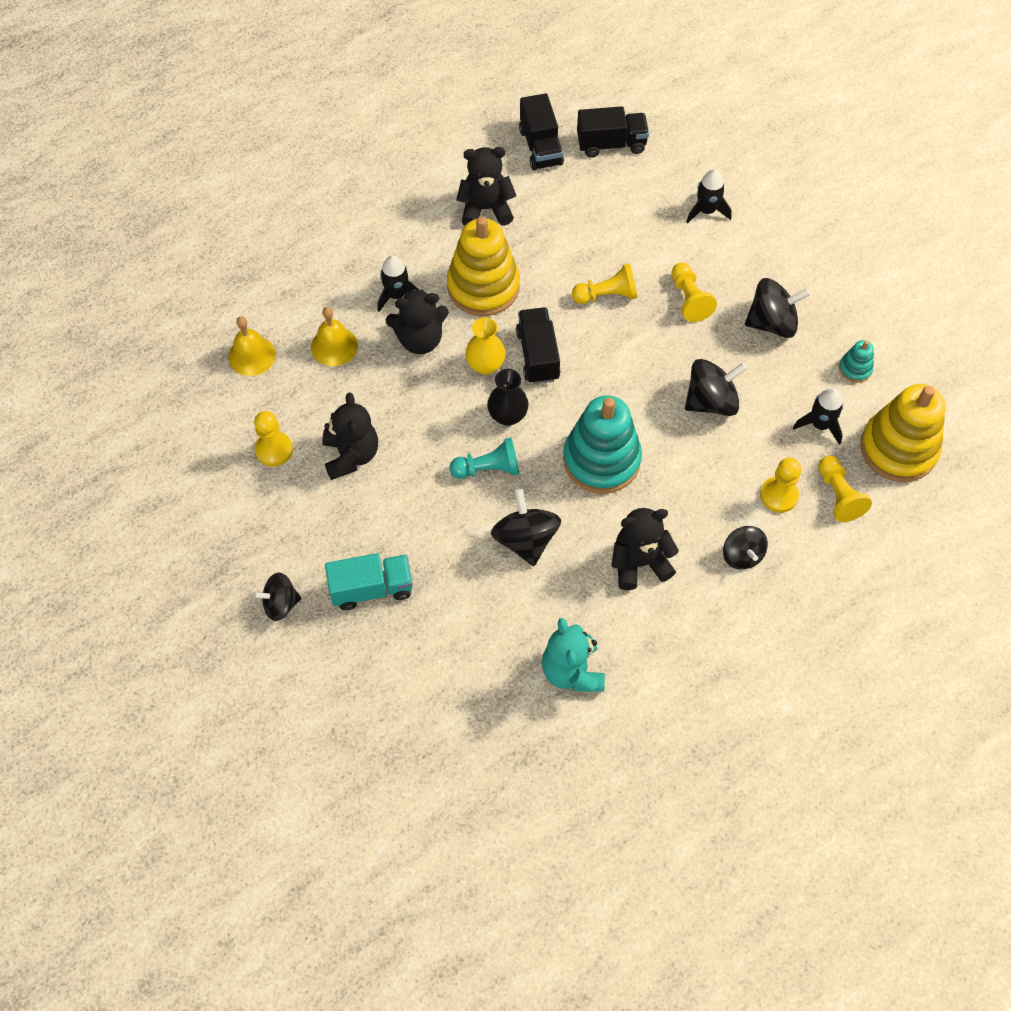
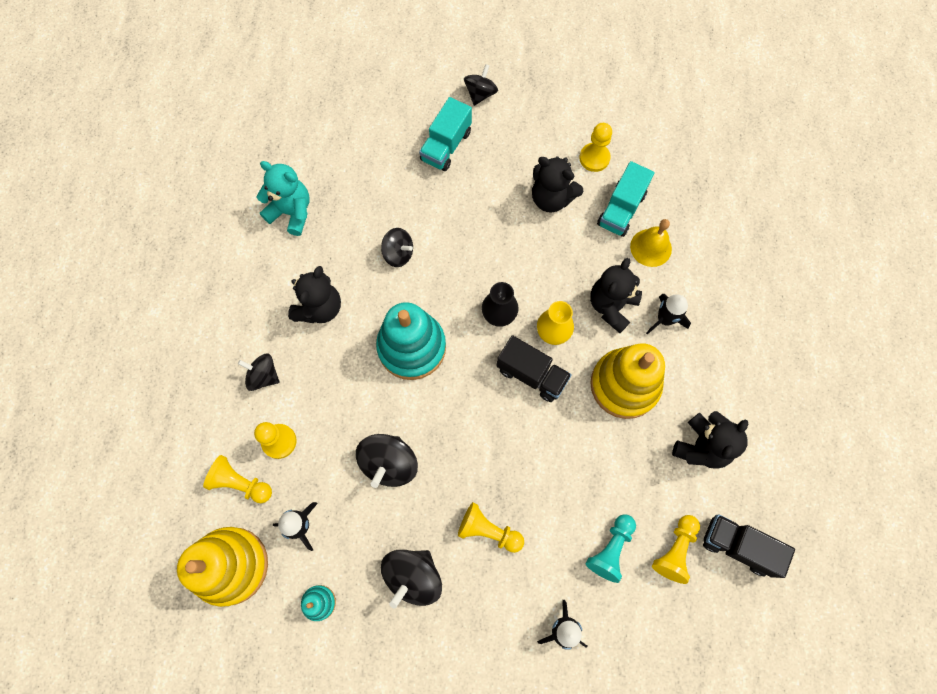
camera: 130 degrees right, 10 degrees up
yellow bell [228,317,276,376] -> none
turquoise pawn [449,437,519,479] -> turquoise pawn moved to [586,515,636,583]
black spinning top [491,489,561,566] -> black spinning top [381,228,413,267], size x0.67
yellow pawn [572,263,637,304] -> yellow pawn moved to [652,515,700,584]
black truck [577,106,649,158] -> none
none -> turquoise truck [597,161,655,237]

